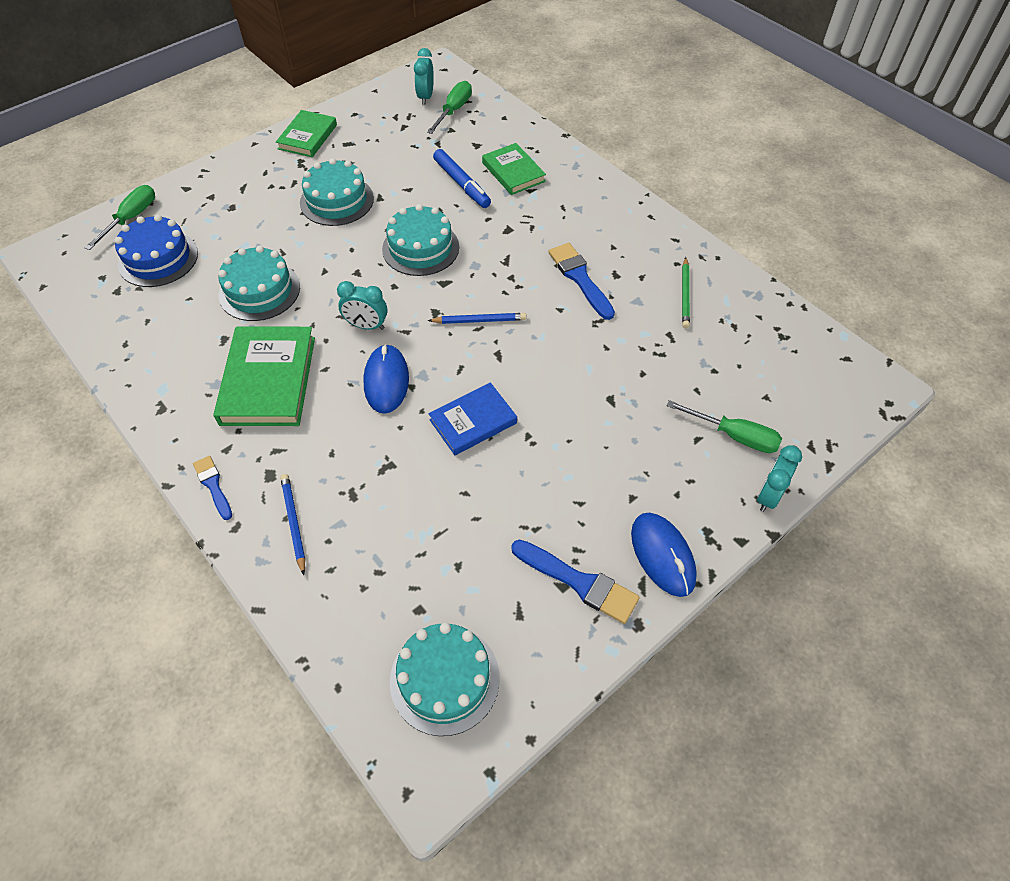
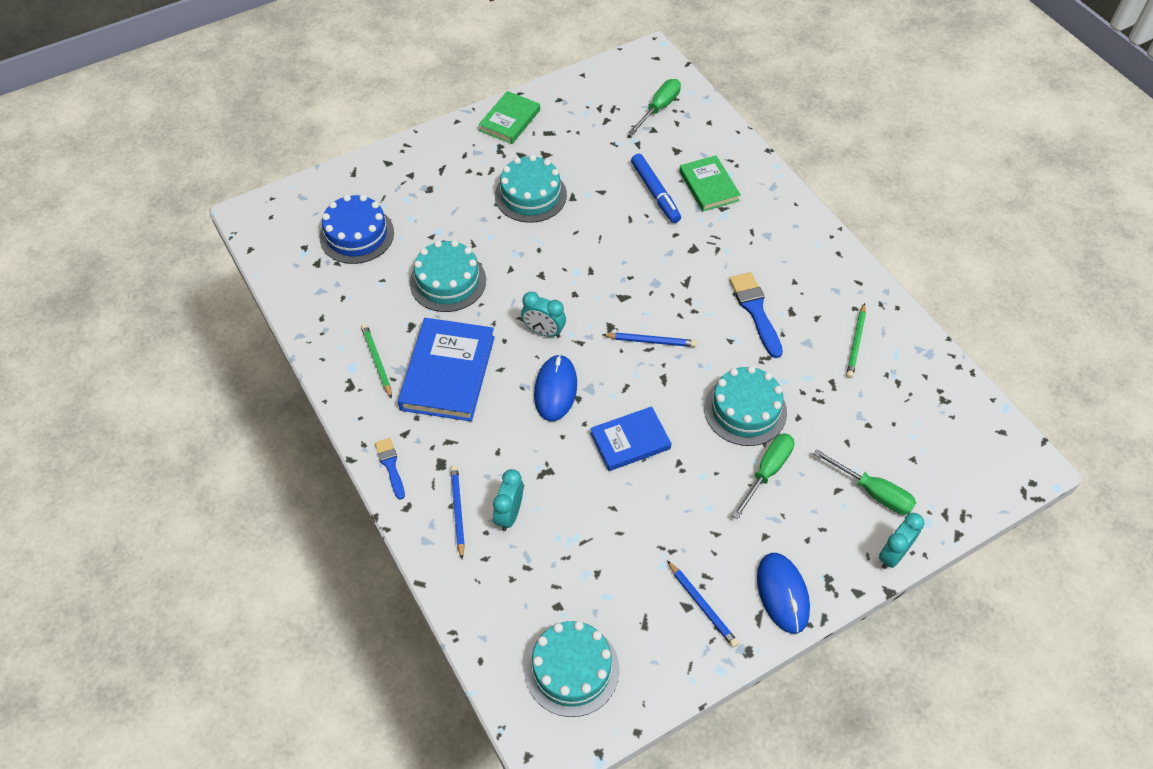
camera: 10 degrees right, 0 degrees up
green screwdriver [85,185,155,250] -> green screwdriver moved to [732,433,794,519]
green book [213,327,315,426] -> blue book [398,318,495,422]
turquoise cake [382,204,459,276] -> turquoise cake moved to [704,366,787,446]
turquoise clock [414,48,434,105] -> turquoise clock moved to [493,469,523,531]
blue brush [511,539,640,624] -> blue pencil [667,561,739,647]
none -> green pencil [361,324,392,399]

